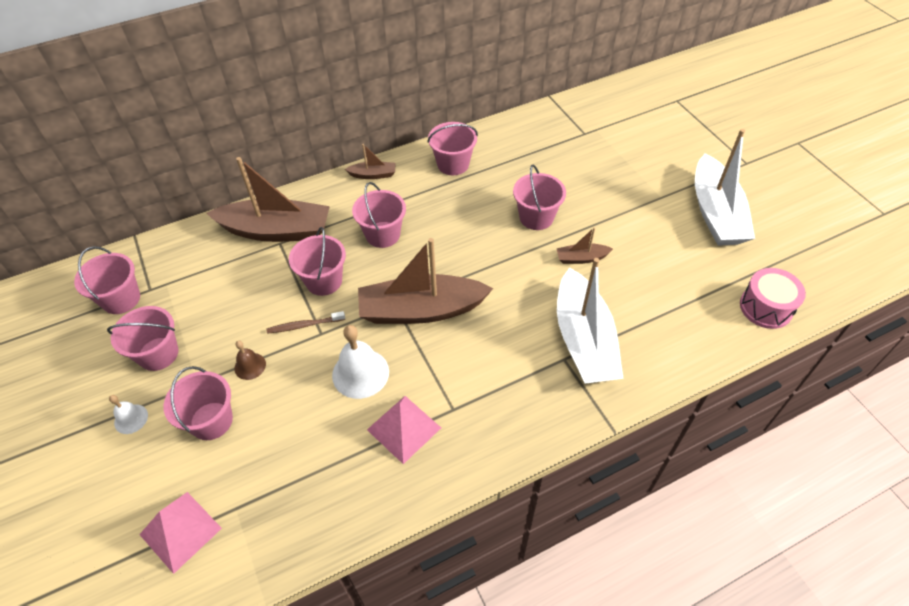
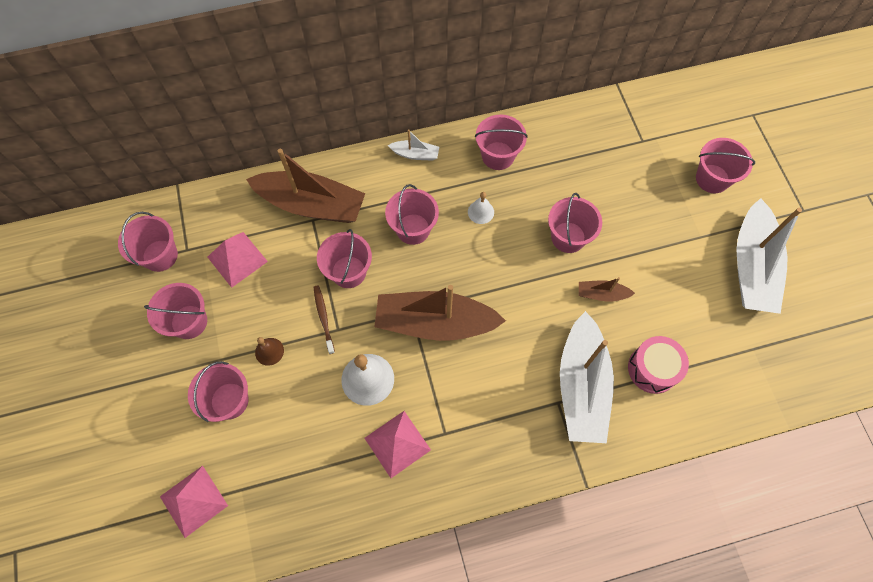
camera: 10 degrees right, 15 degrees up
white bell [109,395,148,434] -> white bell moved to [468,192,494,224]
brown toothbrush [266,311,345,334] -> brown toothbrush turned 75 degrees clockwise [313,285,335,354]
brown boat [345,144,395,179] -> white boat [388,129,439,161]
pink drum [740,268,806,329] -> pink drum moved to [628,336,689,394]
none -> pink pyramid [208,232,268,288]
none -> pink bucket [696,138,755,193]

